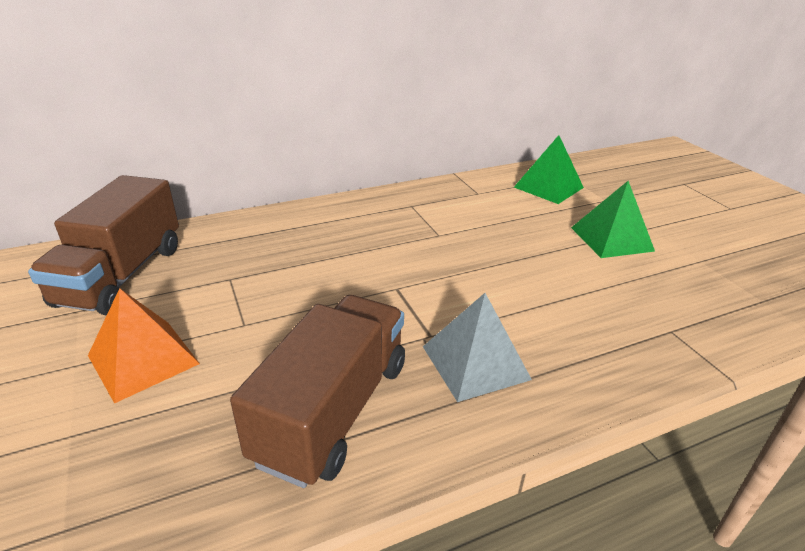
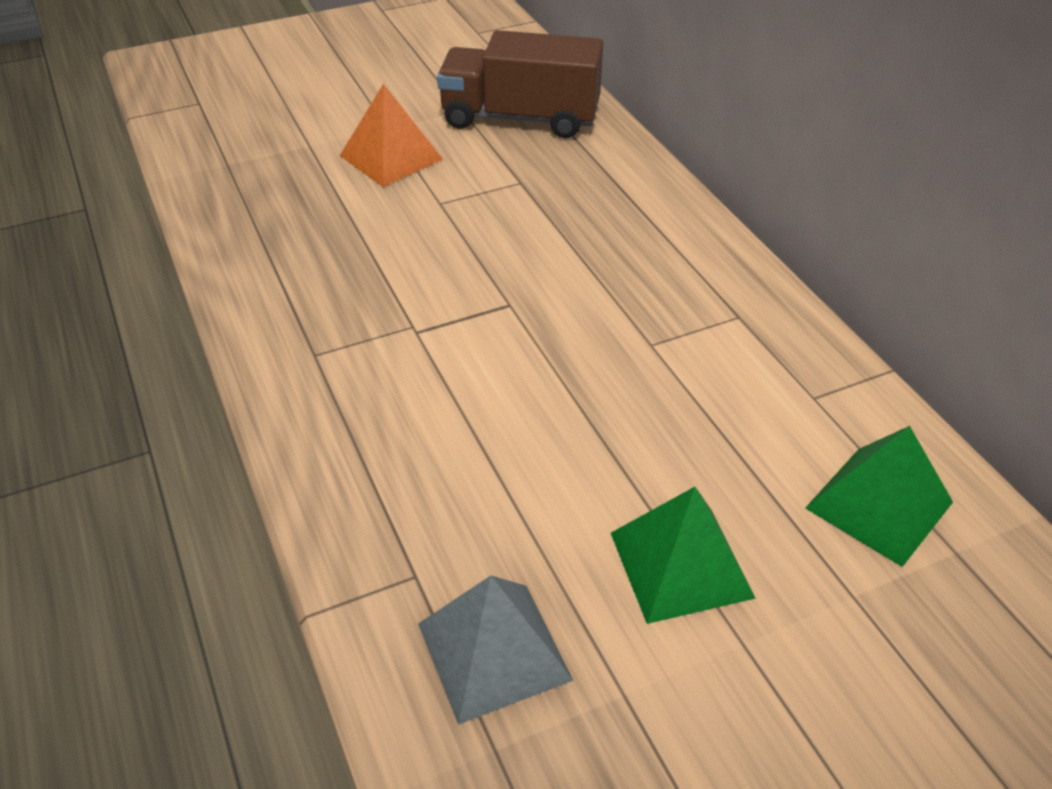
camera: 90 degrees right, 10 degrees up
brown truck [230,295,405,488] -> none
grey pyramid [423,293,532,402] -> grey pyramid moved to [418,575,574,725]

